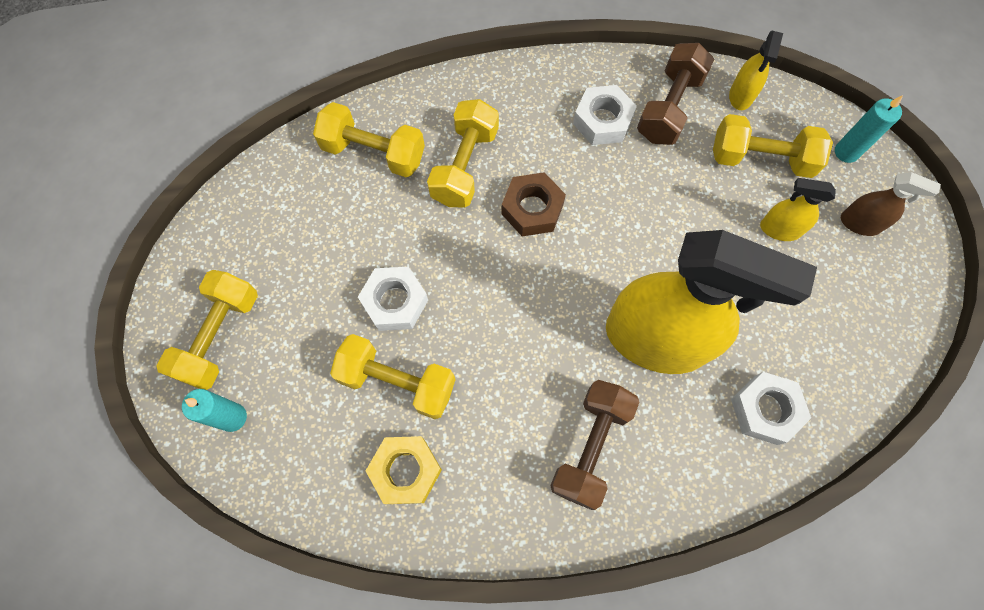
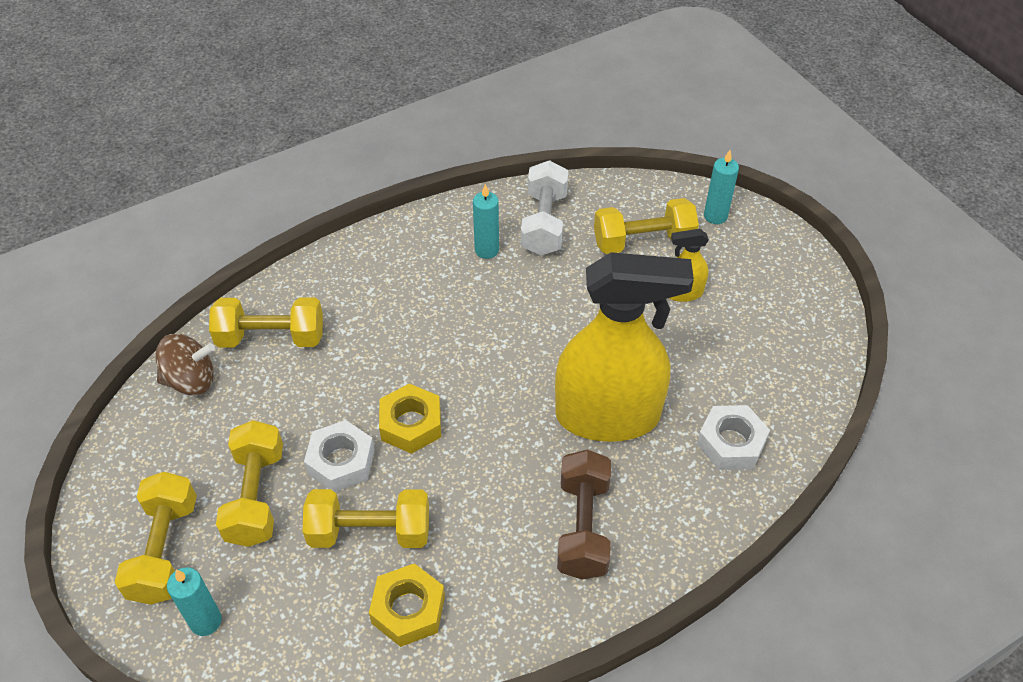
camera: 20 degrees left, 20 degrees down
yellow dumbbell [427,99,499,207] -> yellow dumbbell moved to [216,420,283,547]
brown nut [501,172,566,236] -> none
white nut [573,85,637,145] -> turquoise candle [473,184,499,259]
brown dumbbell [637,43,715,145] -> white dumbbell [521,160,568,256]
yellow spray bottle [729,31,783,110] -> none
brown spray bottle [841,172,941,236] -> none
none -> brown spinning top [156,334,215,395]
none -> yellow nut [379,383,441,454]

